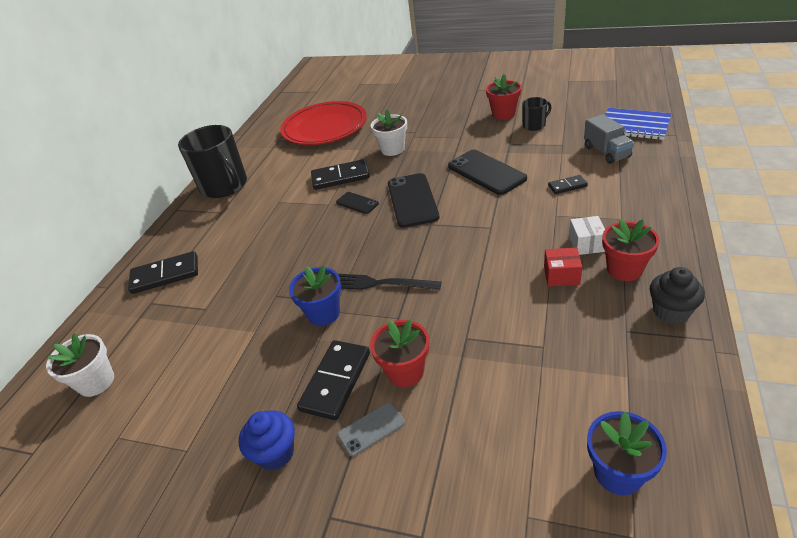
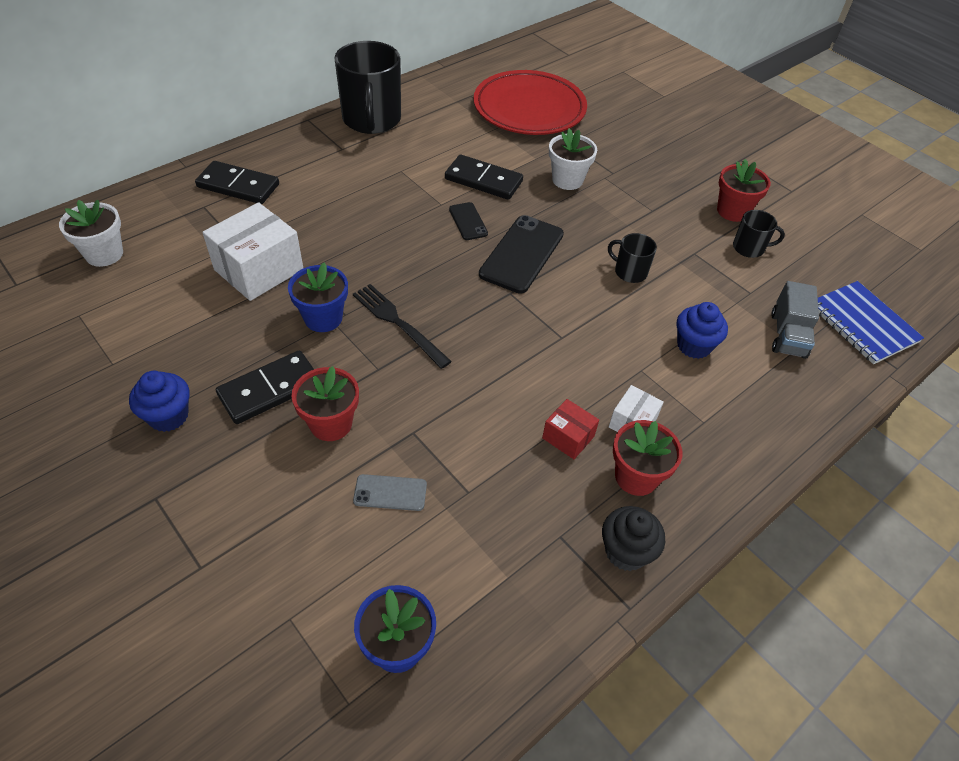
camera: 25 degrees right, 10 degrees up
grey phone [338,402,405,456] -> grey phone moved to [353,474,427,511]
black phone [448,150,527,195] -> black mug [608,233,657,283]
black domino [548,175,588,194] -> blue cupcake [677,302,728,359]
none -> white box [203,202,303,301]

